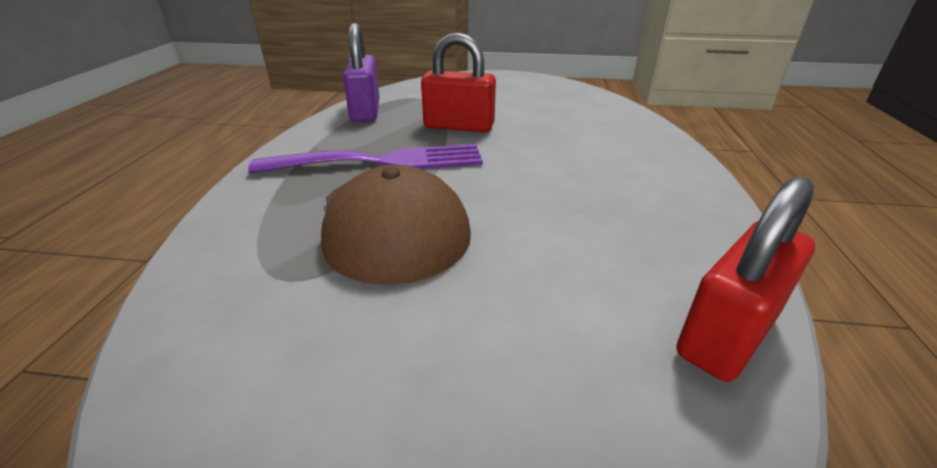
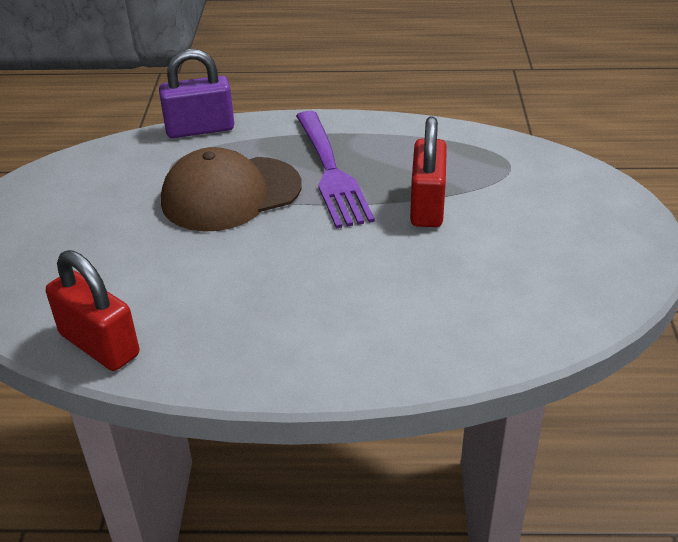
camera: 85 degrees right, 5 degrees up
purple padlock [343,23,379,122] -> purple padlock moved to [159,49,234,138]

